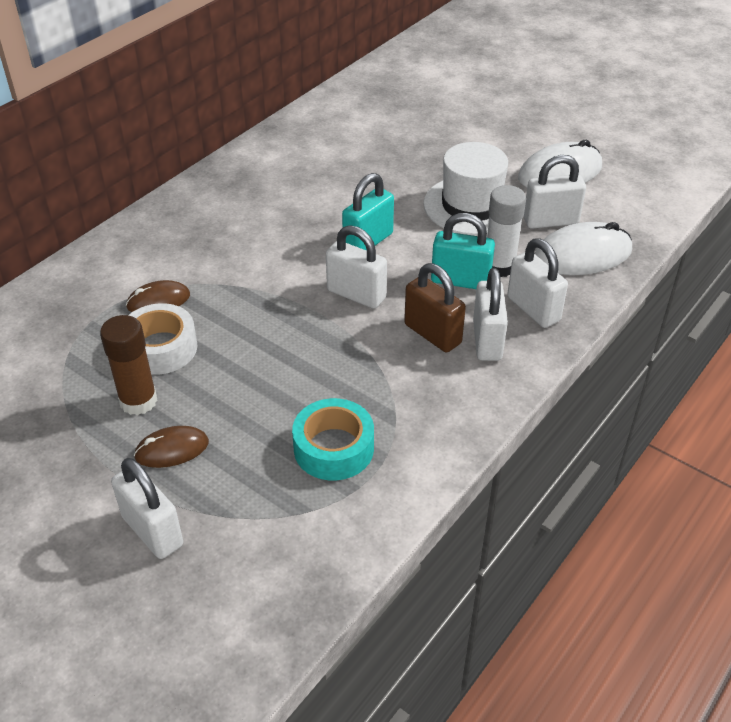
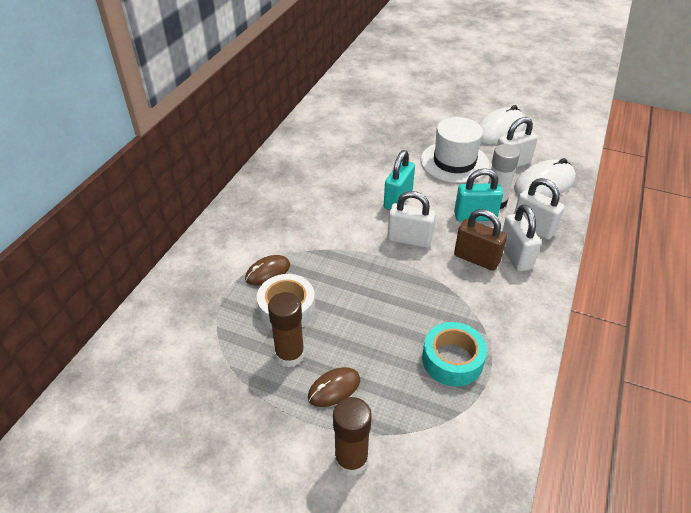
camera: 15 degrees left, 0 degrees up
white padlock [111,458,183,559] -> brown glue stick [333,397,372,476]

